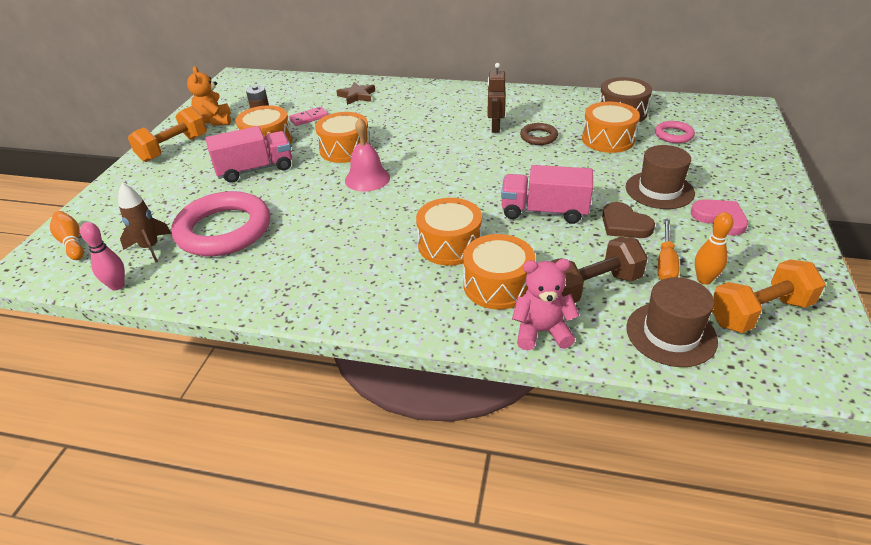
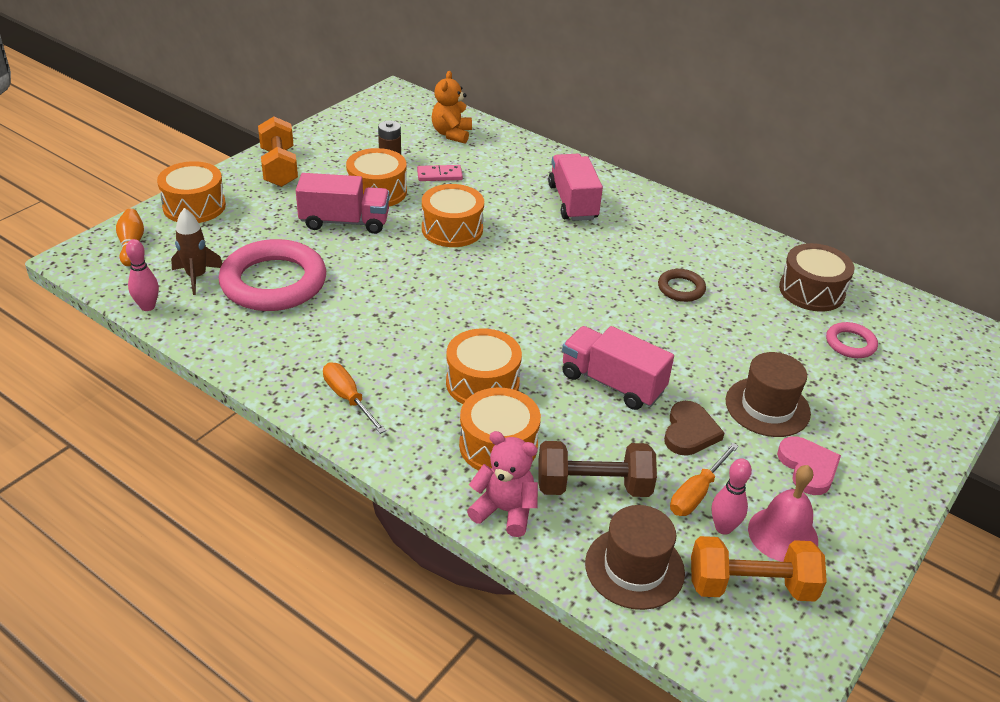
camera: 20 degrees right, 0 degrees up
orange dumbbell [128,106,207,162] -> orange dumbbell turned 75 degrees counterclockwise [258,116,298,187]
orange teddy bear [187,66,231,126] -> orange teddy bear moved to [431,71,472,144]
brown star [336,82,375,105] -> none
pink bell [345,118,390,192] -> pink bell moved to [748,465,818,562]
brown robot [487,63,506,133] -> none
orange drum [582,102,640,153] -> orange drum moved to [157,161,226,223]
brown heart [602,202,655,238] -> brown heart turned 150 degrees counterclockwise [664,401,724,456]
orange bowling pin [695,212,733,285] -> pink bowling pin [712,458,752,535]
none -> orange screwdriver [323,362,386,434]
none -> pink truck [548,154,603,221]

